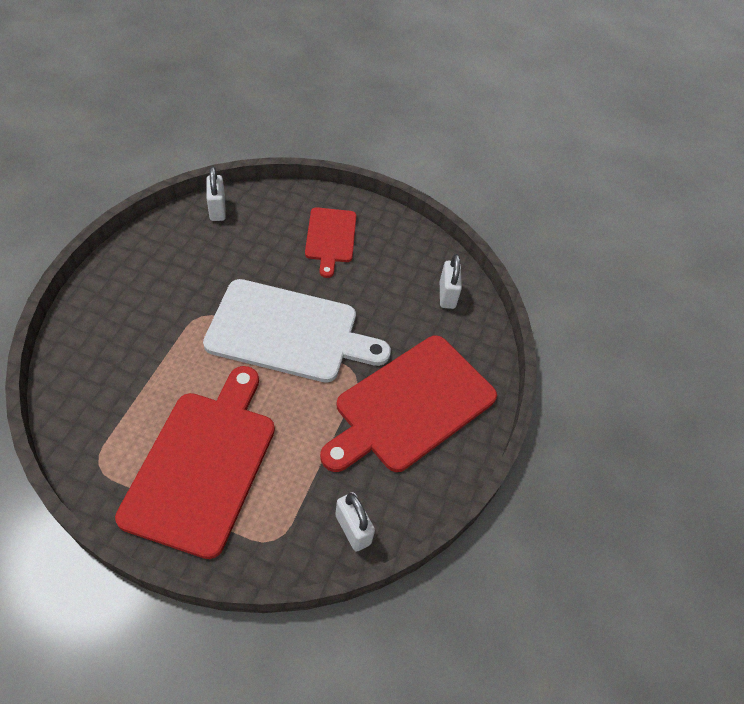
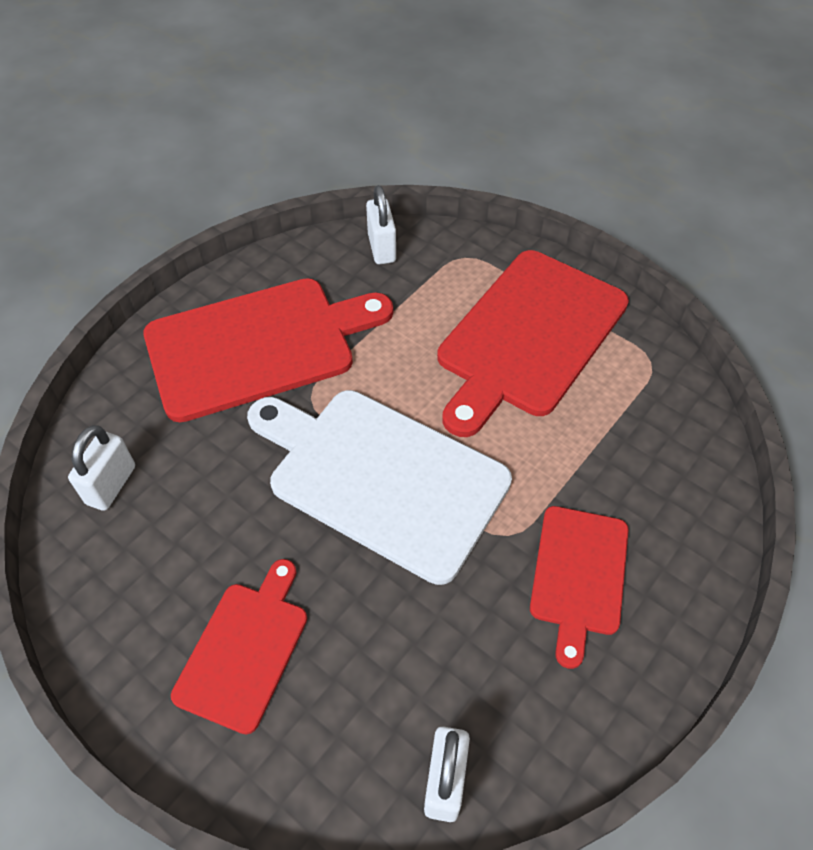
camera: 155 degrees left, 0 degrees up
none -> red cutting board [530,506,629,669]

